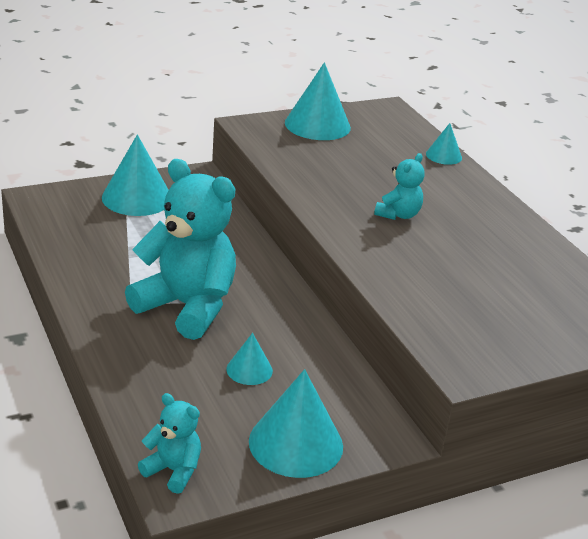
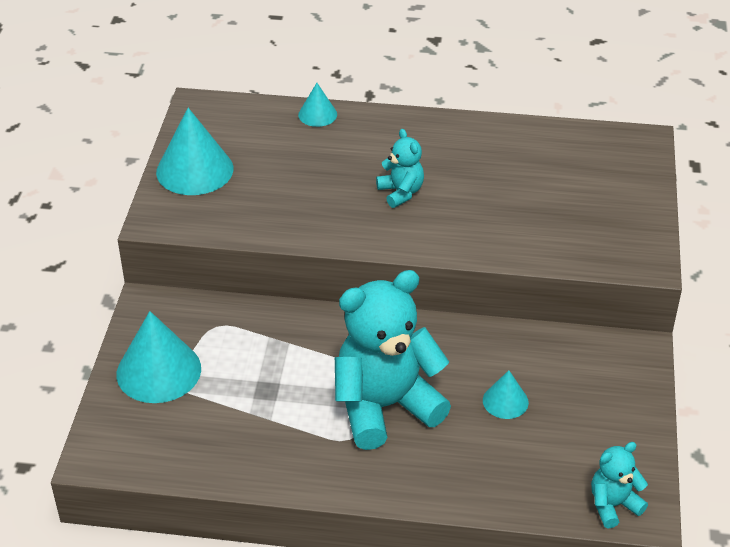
camera: 55 degrees left, 10 degrees up
turquoise cone [249,369,343,478] -> none

